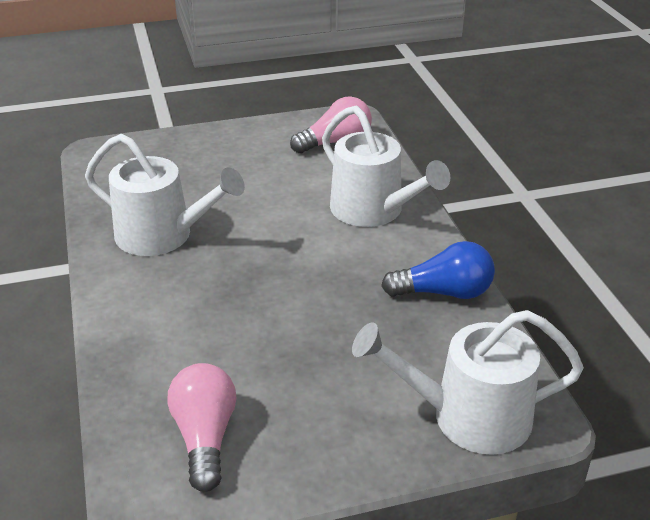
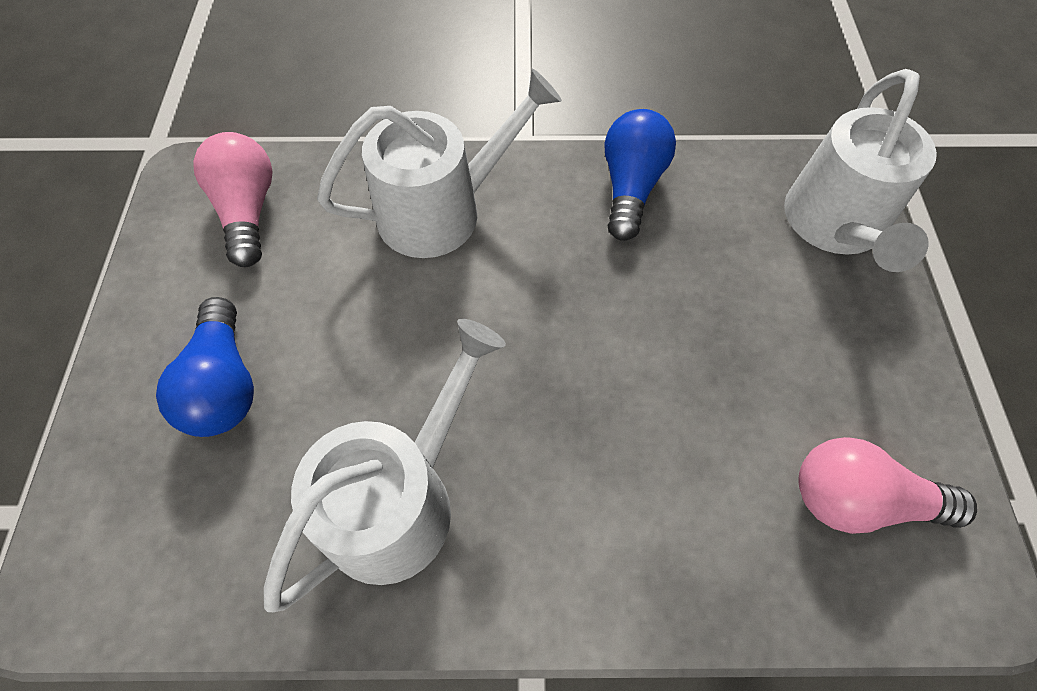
camera: 75 degrees left, 25 degrees up
none -> blue light bulb [156,297,254,437]

